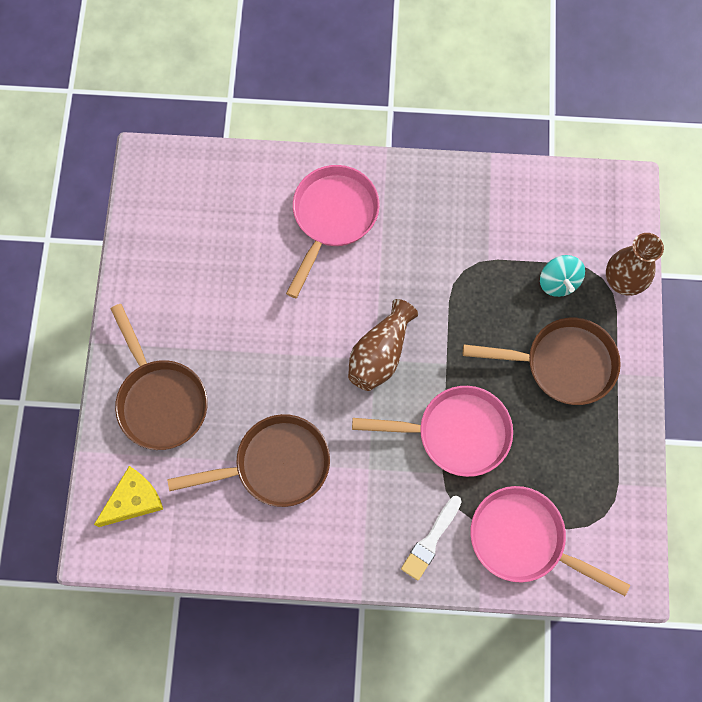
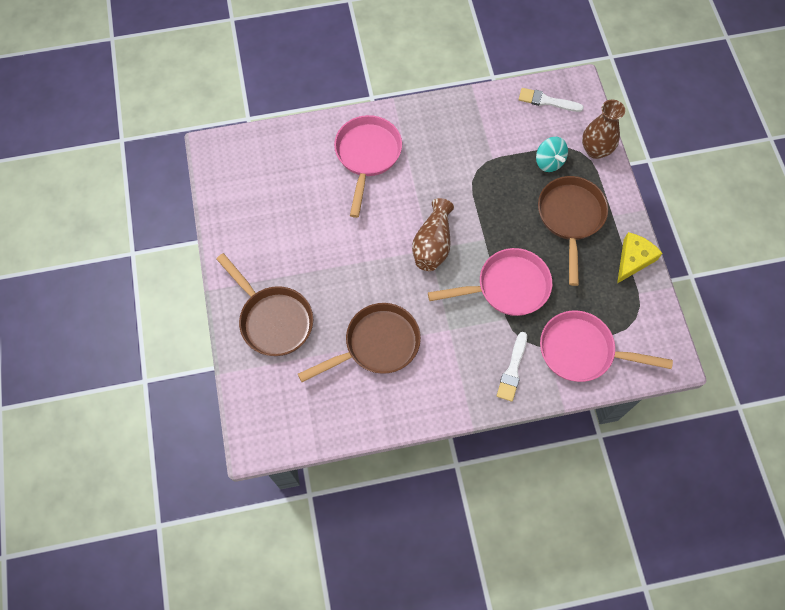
camera: 15 degrees left, 5 degrees down
yellow cheese [94,466,163,527] -> yellow cheese moved to [617,232,663,283]
brown pan [463,318,621,405] -> brown pan turned 75 degrees counterclockwise [538,176,608,286]
none -> white brush [519,88,584,112]

